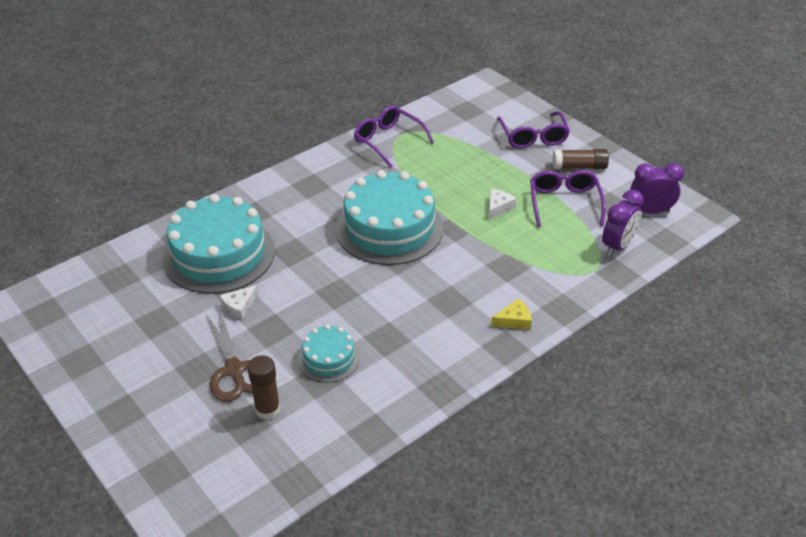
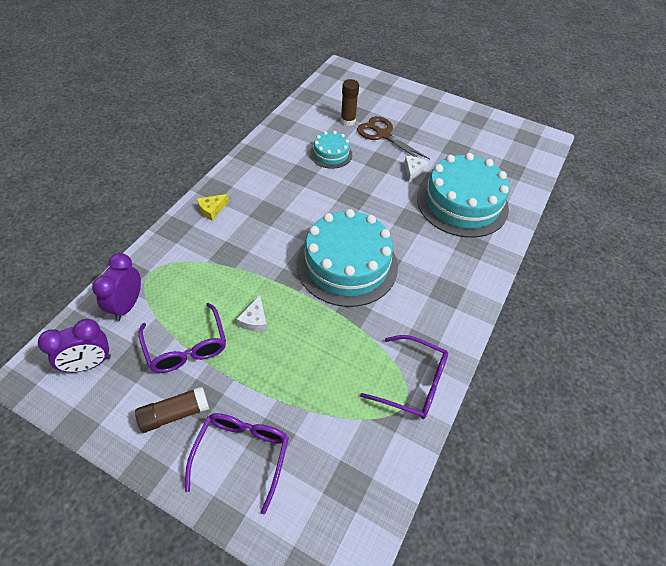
camera: 155 degrees right, 10 degrees up
purple glasses [497,111,570,149] -> purple glasses turned 45 degrees clockwise [185,413,289,514]

